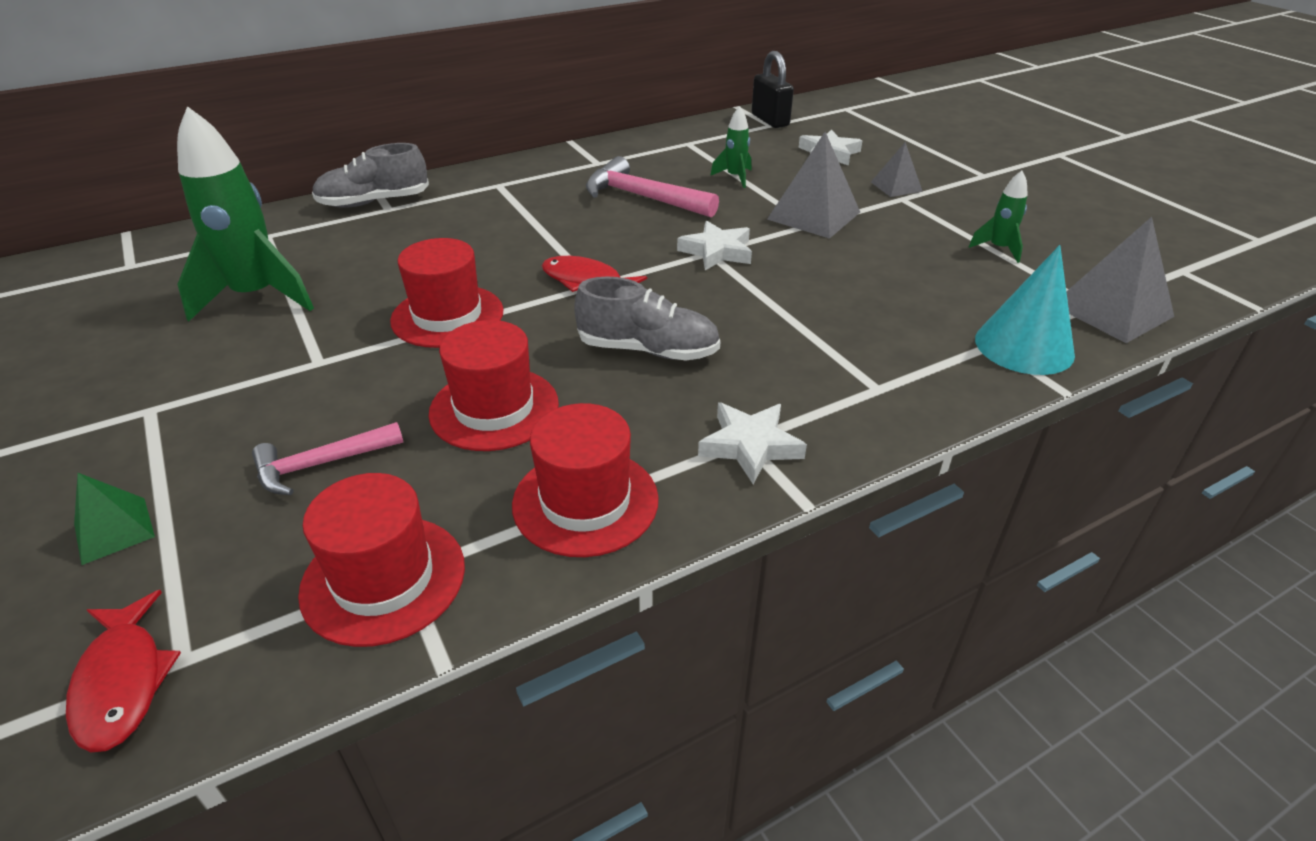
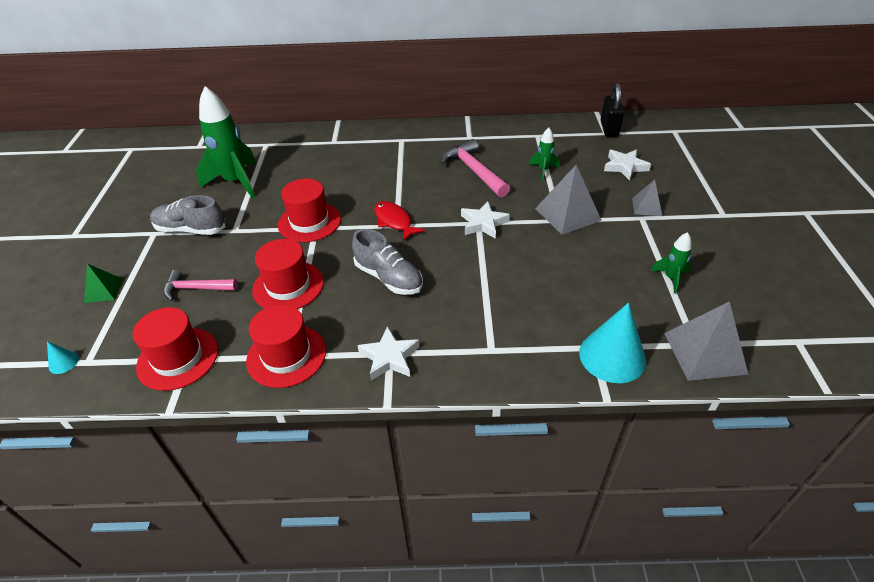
camera: 30 degrees right, 5 degrees up
red fish [66,590,181,752] -> turquoise cone [47,341,79,374]
grey shoe [312,143,429,208] -> grey shoe moved to [150,195,225,235]

